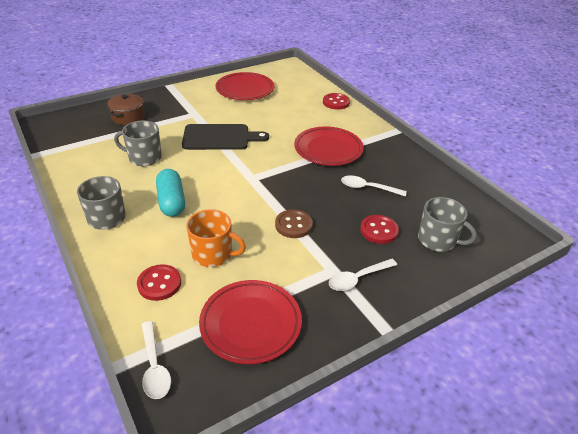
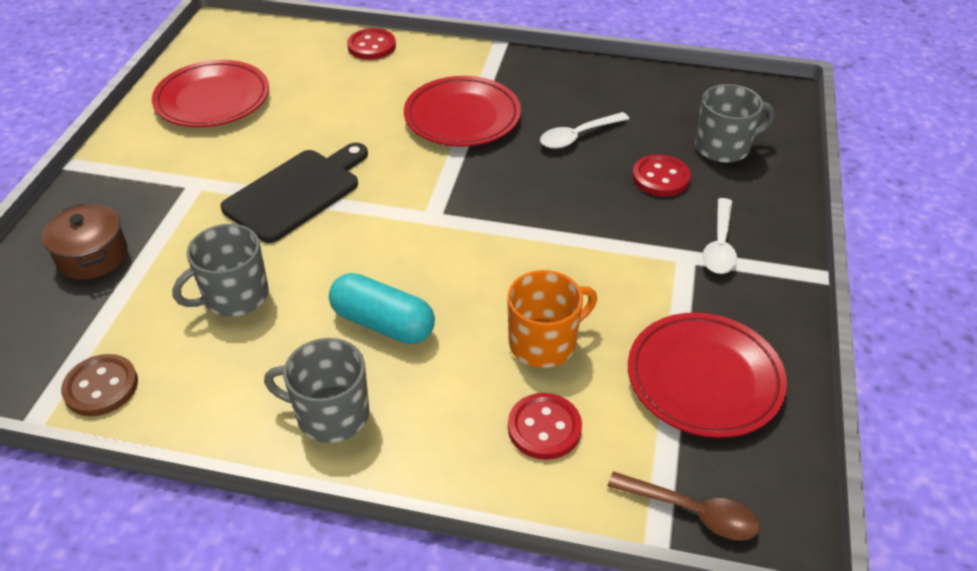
camera: 45 degrees left, 5 degrees up
white spoon [141,321,171,399] -> brown spoon [608,472,759,540]
brown button [275,209,313,238] -> brown button moved to [61,354,138,416]

